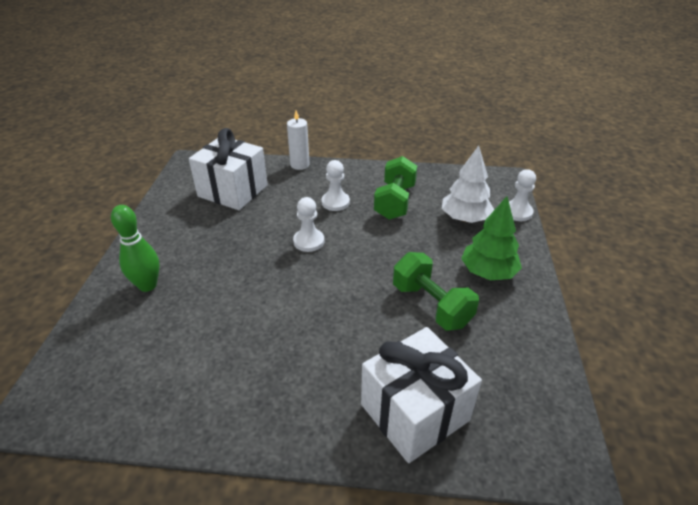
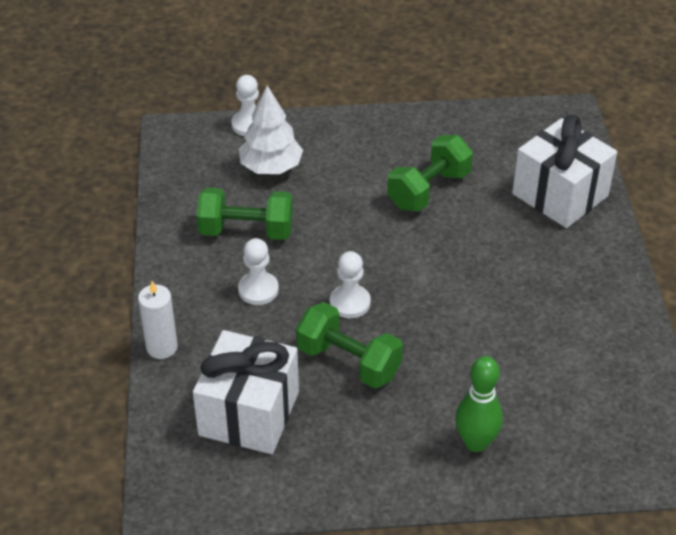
camera: 100 degrees left, 5 degrees up
green tree [461,196,522,280] -> none
none -> green dumbbell [296,302,403,388]

